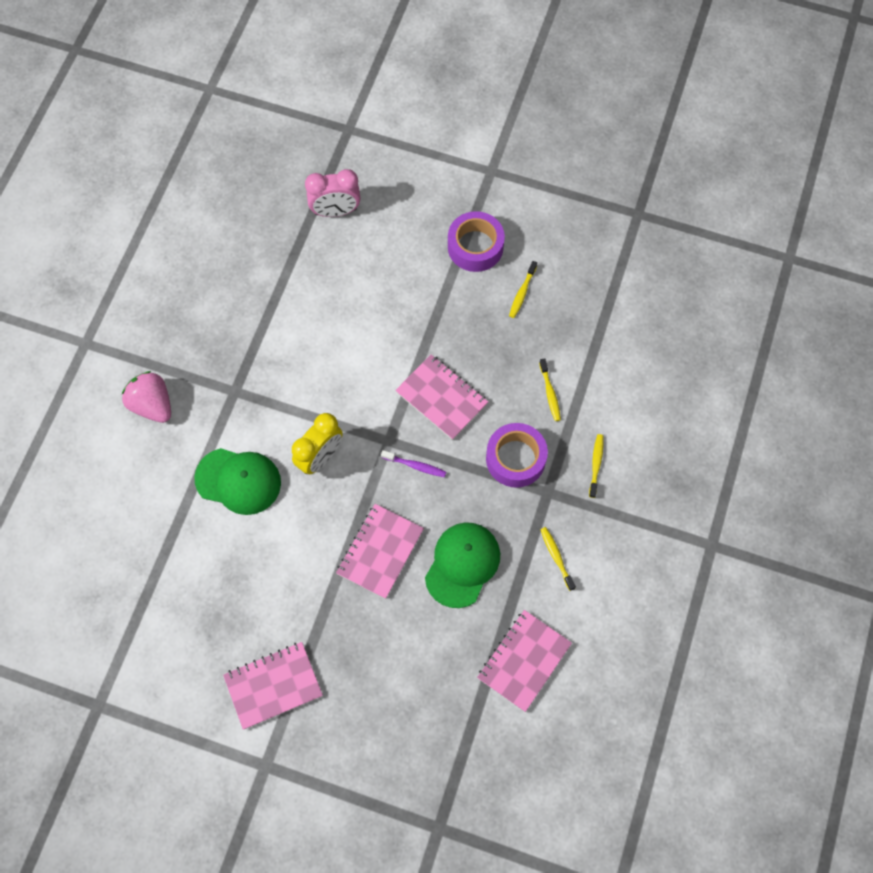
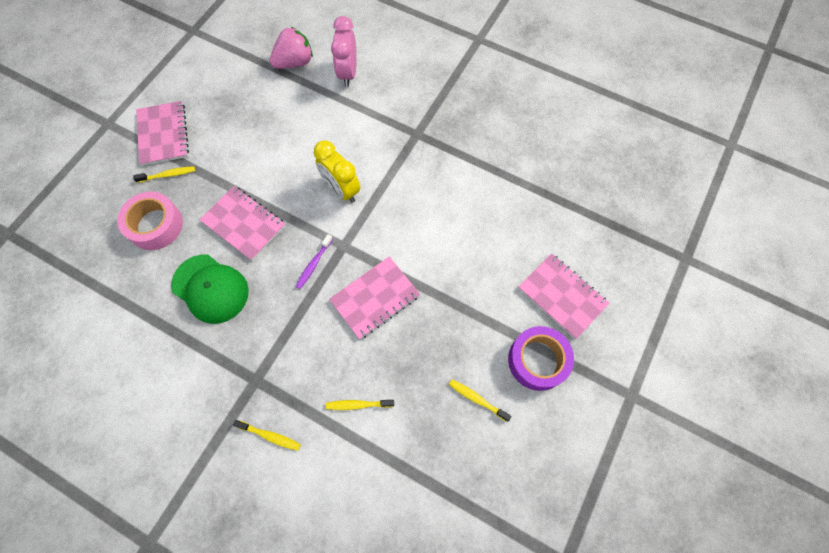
camera: 100 degrees right, 0 degrees up
pink strawberry [122,371,171,423] -> pink strawberry moved to [270,27,313,69]
green cap [194,448,281,515] -> none
pink clock [305,169,360,217] -> pink clock moved to [331,16,357,87]
pink notebook [477,610,572,712] -> pink notebook moved to [518,254,609,339]
purple tape [486,423,548,488] -> none
yellow toothbrush [540,527,576,591] -> yellow toothbrush moved to [133,166,195,183]
none -> pink tape [117,192,183,250]

